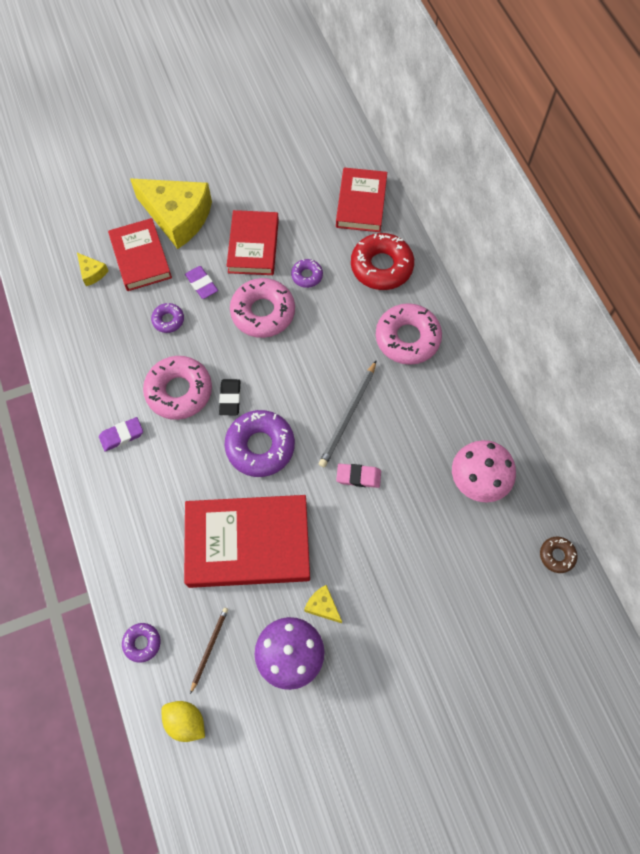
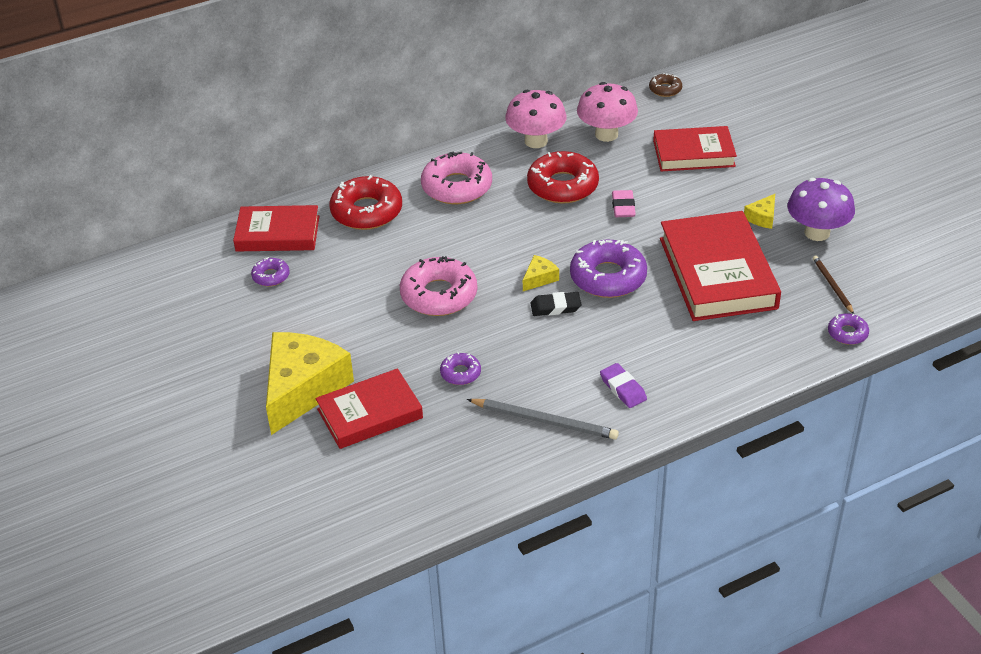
camera: 95 degrees left, 25 degrees down
yellow cheese [77,253,108,286] -> yellow cheese moved to [523,255,559,291]
pink donut [143,356,212,420] -> none
yellow lemon [161,701,205,742] -> none
purple eraser [185,266,218,299] -> none
brown pencil [190,608,228,694] -> brown pencil turned 60 degrees clockwise [813,256,854,314]
red book [227,210,279,275] -> red book moved to [653,126,737,171]
purple donut [291,259,323,288] -> purple donut moved to [251,257,290,286]
grey pencil [319,361,376,467] -> grey pencil moved to [467,399,619,440]
none -> pink mushroom [505,90,566,148]
none -> red donut [527,151,599,204]

